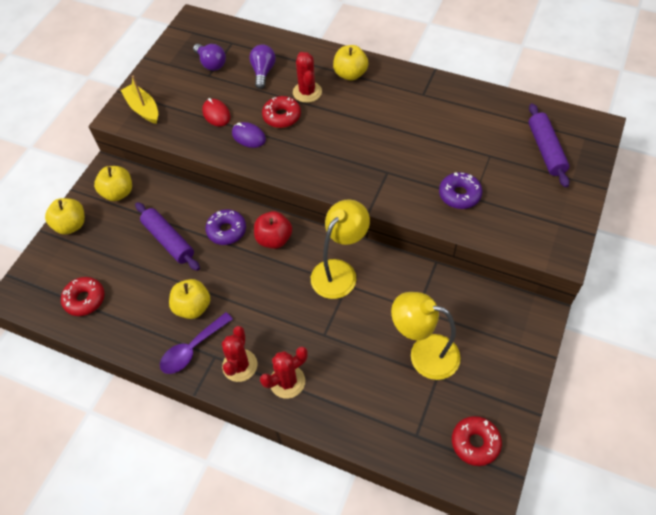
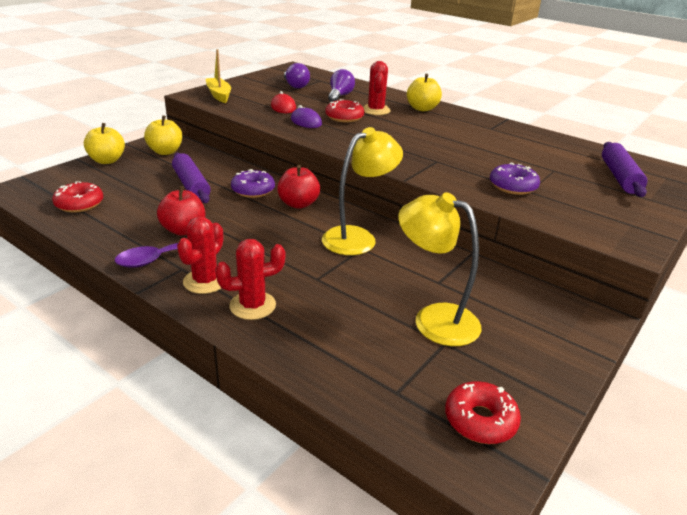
camera: 10 degrees right, 25 degrees down
yellow apple [169,279,211,319] -> red apple [157,186,205,236]

